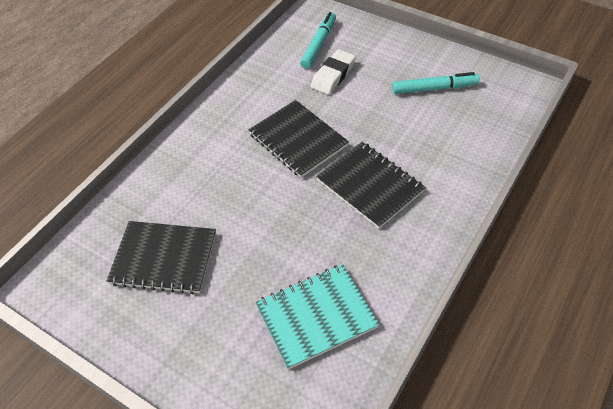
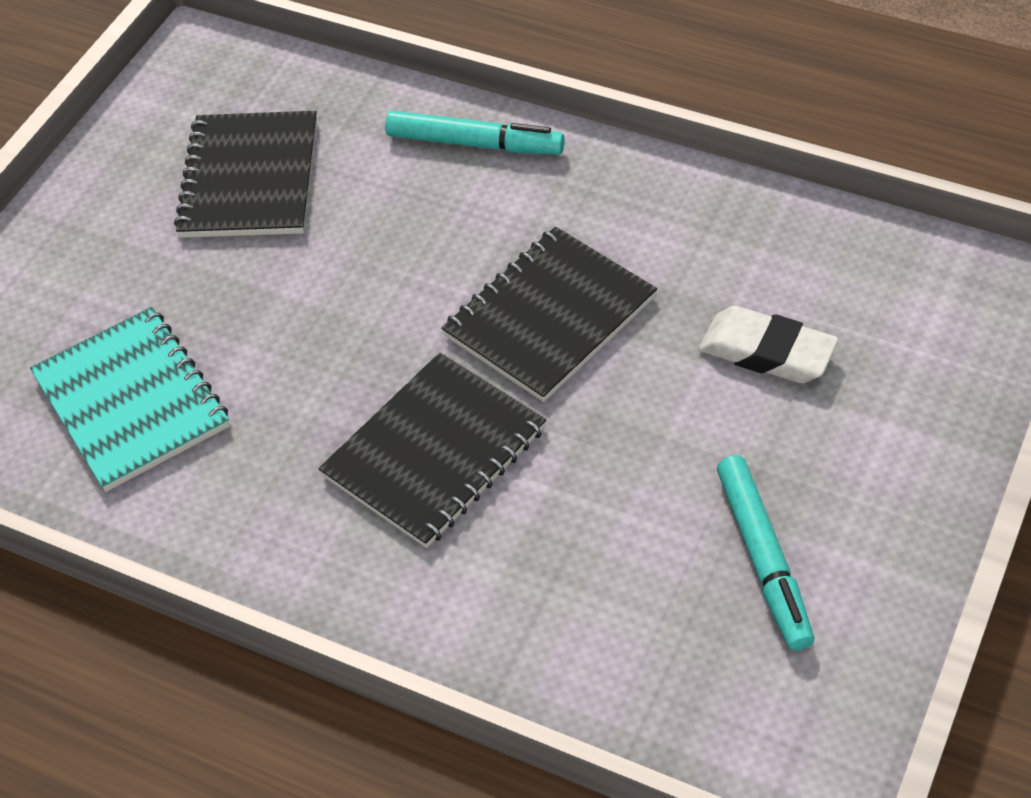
camera: 85 degrees right, 0 degrees up
turquoise marker [300,12,336,69] -> turquoise marker moved to [385,110,565,155]

